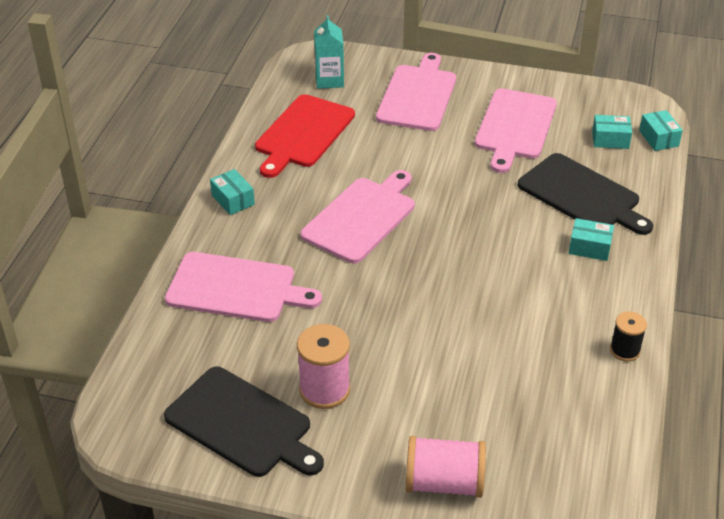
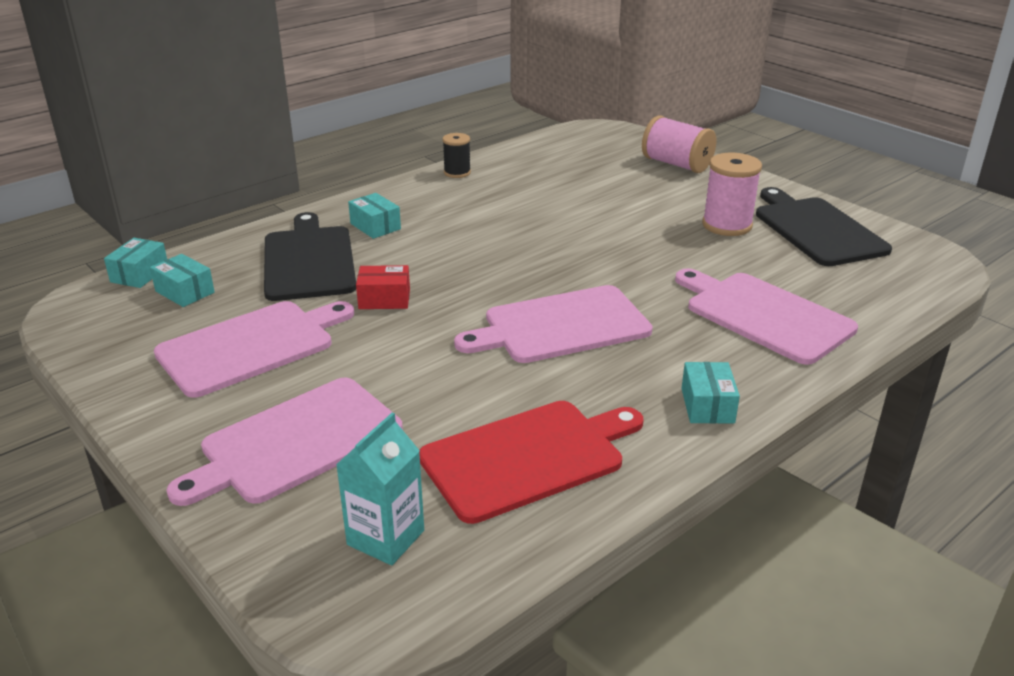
camera: 145 degrees left, 10 degrees down
none -> red box [356,265,410,309]

